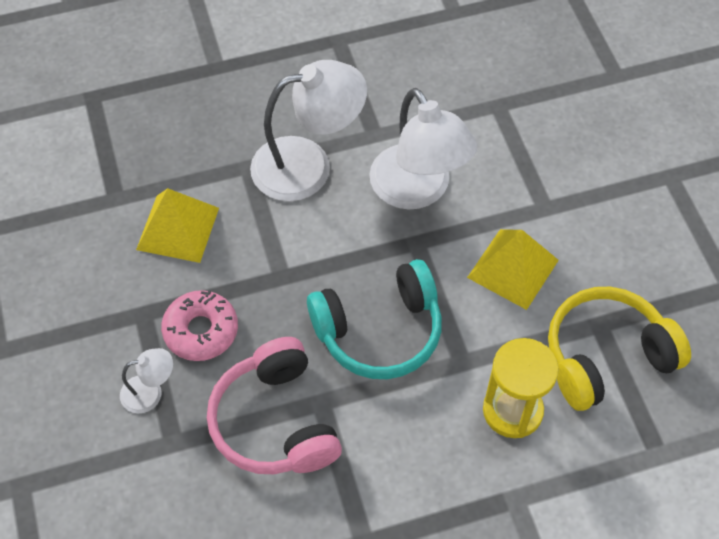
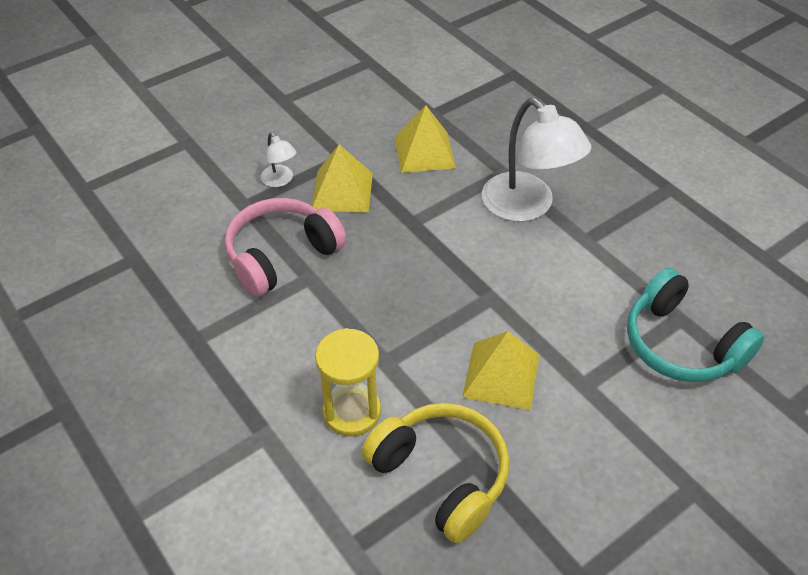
camera: 70 degrees right, 10 degrees down
pink donut [161,290,238,361] -> yellow pyramid [312,145,373,213]
turquoise headphones [307,259,442,379] -> turquoise headphones moved to [627,268,764,382]
white lamp [369,88,477,209] -> none

